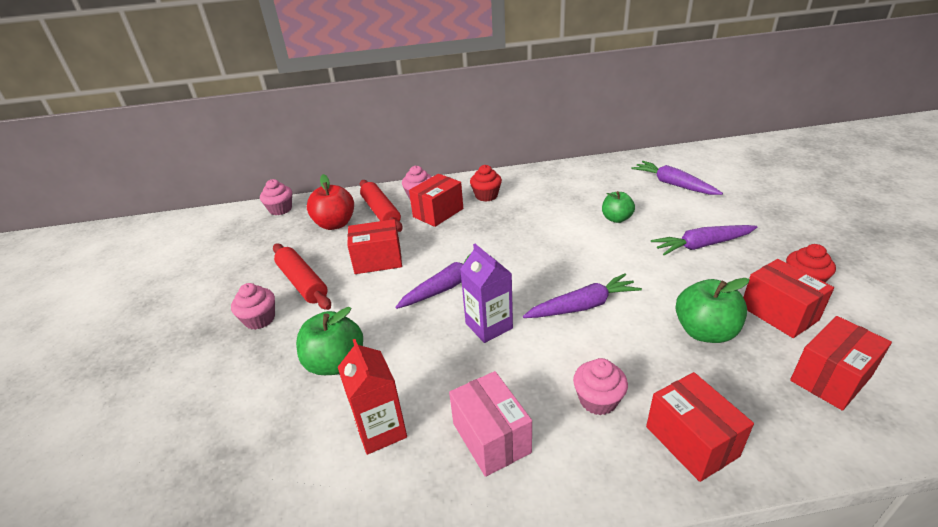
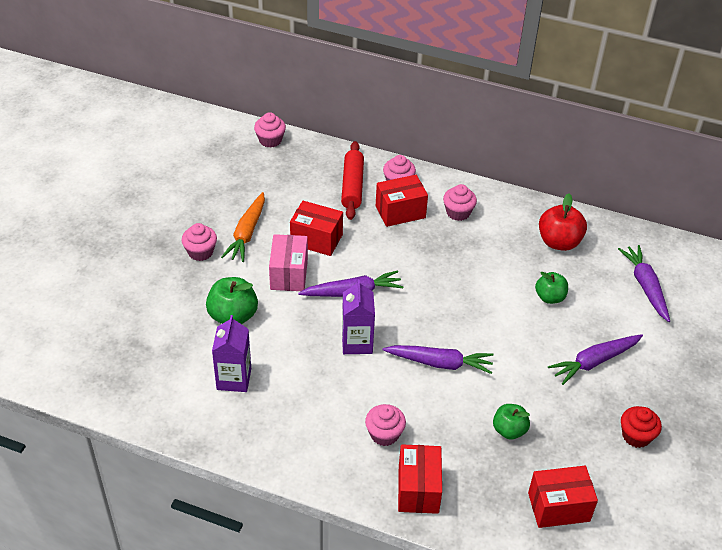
camera: 25 degrees right, 10 degrees up
red rolling pin [273,243,331,310] -> orange carrot [221,192,265,262]
red apple [307,174,354,230] -> red apple moved to [539,194,587,251]
red carton [338,339,407,455] -> purple carton [212,315,251,392]
pink box [449,371,532,477] -> pink box moved to [269,234,308,291]
red cupcake [470,165,502,201] -> pink cupcake [443,184,477,221]
purple carrot [651,225,757,255] -> purple carrot turned 45 degrees counterclockwise [548,334,643,385]
green apple [676,278,750,343] -> green apple [493,404,530,439], size x0.66
red box [743,259,834,338] -> none

